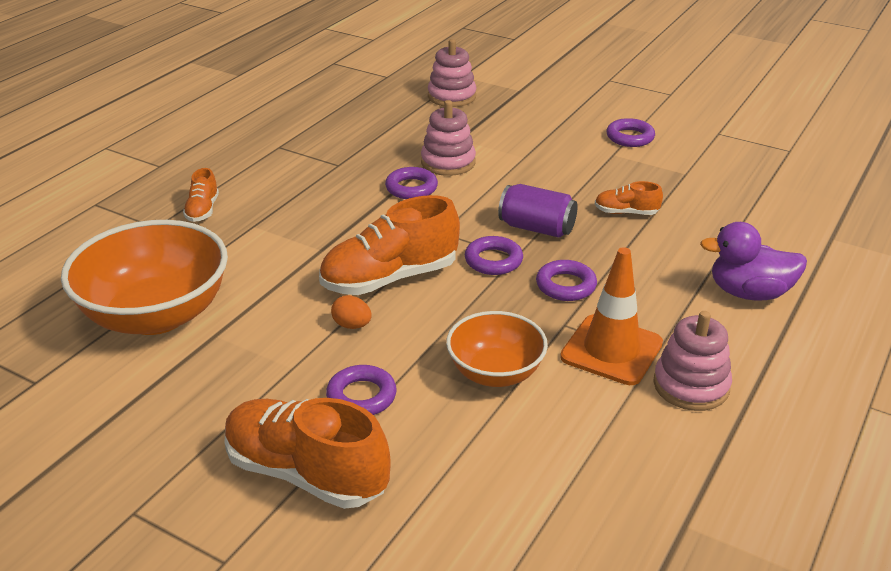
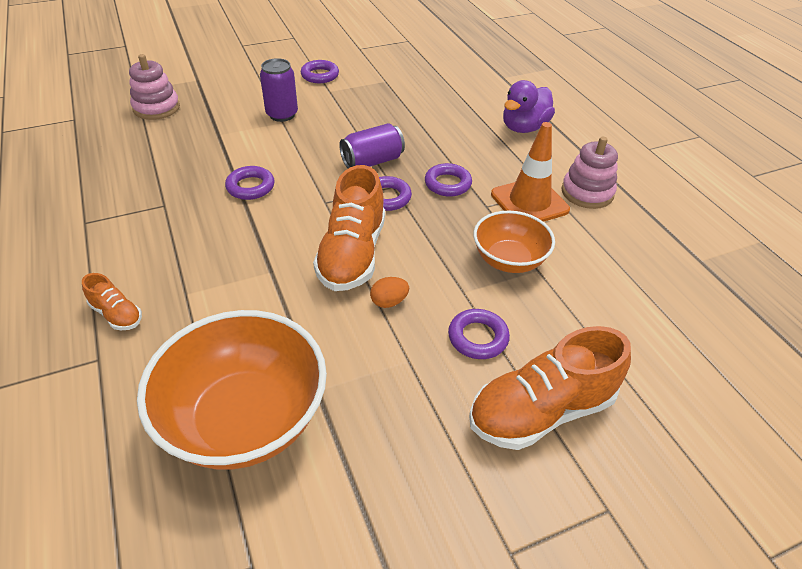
camera: 55 degrees left, 10 degrees up
pink stacking toy [421,100,476,176] -> none
orange shoe [595,181,663,215] -> none
none -> purple can [260,58,298,122]

